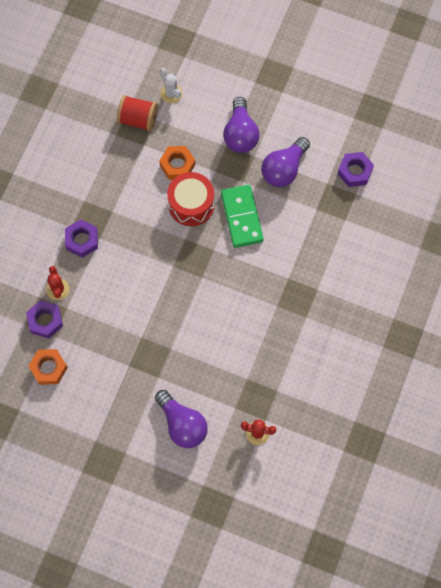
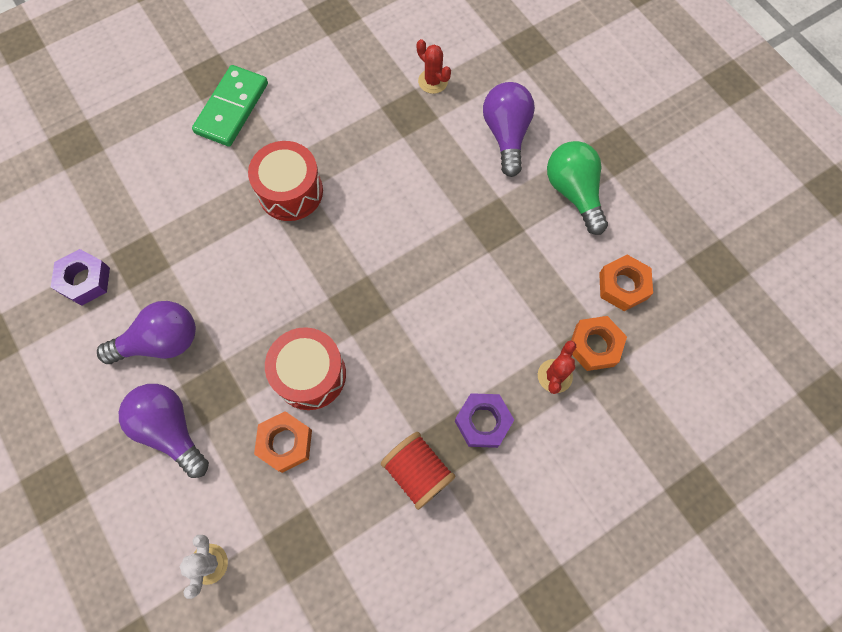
camera: 145 degrees left, 0 degrees up
purple nut [26,300,63,338] -> orange nut [571,316,627,371]
red spool [117,95,158,131] -> red spool moved to [381,432,455,510]
green domino [221,185,264,248] -> green domino moved to [192,65,268,147]
purple light bulb [223,97,259,153] -> purple light bulb turned 75 degrees counterclockwise [119,384,209,478]
none -> red drum [248,141,323,221]
none -> green light bulb [547,141,608,235]

